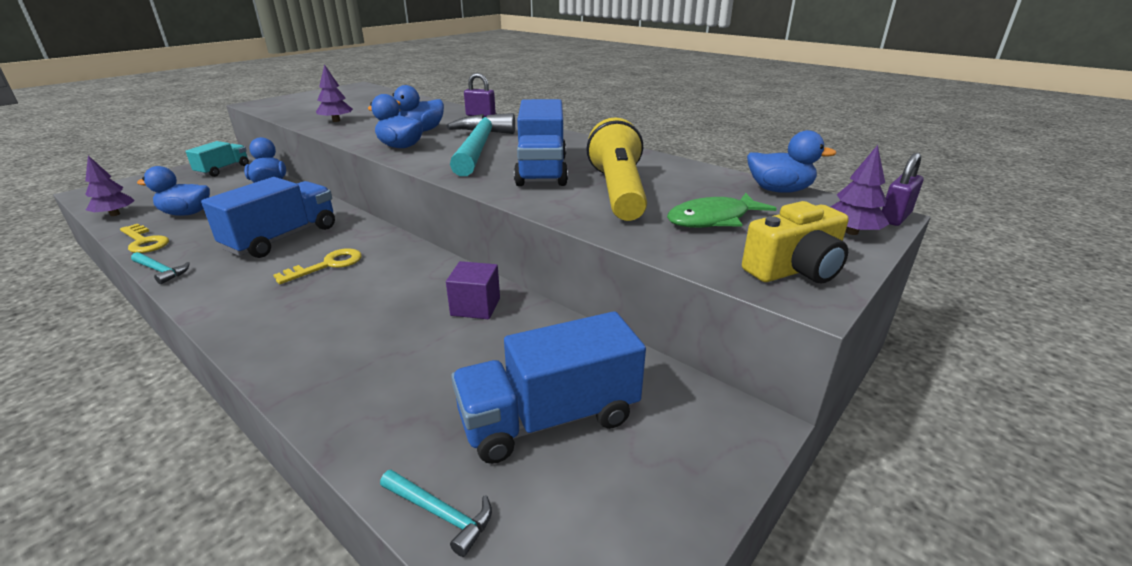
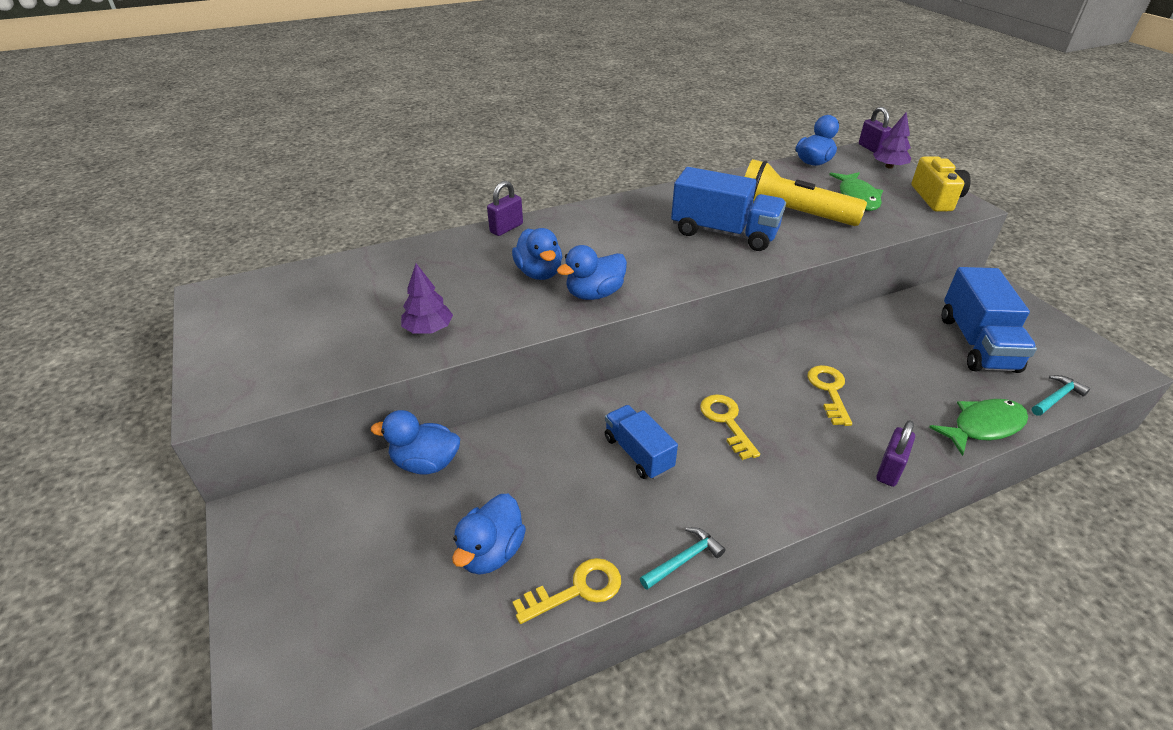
camera: 65 degrees left, 10 degrees up
purple tree [85,156,135,216] -> none
turquoise truck [186,141,249,177] -> none
blue truck [201,177,335,258] -> blue truck [605,405,678,480], size x0.62
turquoise hammer [446,113,515,176] -> none
purple cube [446,261,500,319] -> none
none -> yellow key [807,365,852,426]
none -> purple padlock [876,420,915,487]
none -> green fish [929,399,1028,456]

